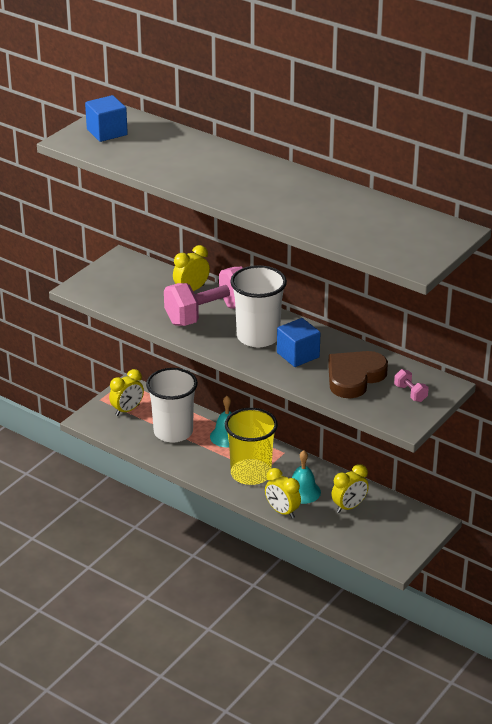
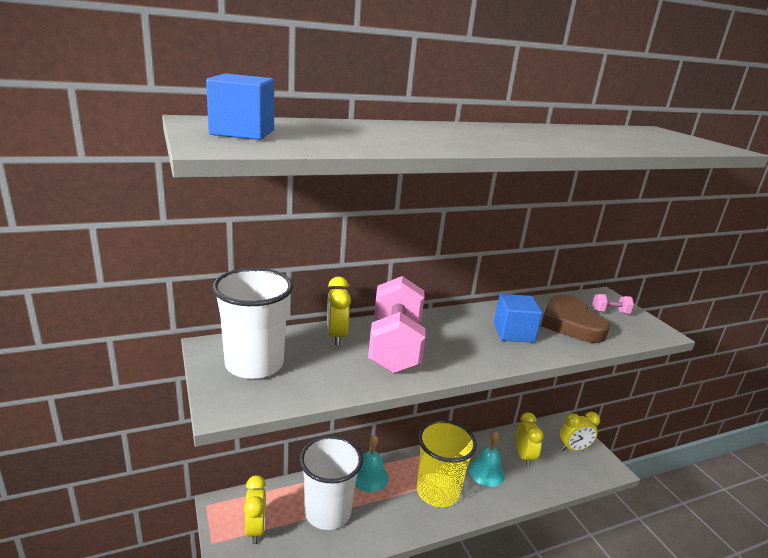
camera: 60 degrees left, 10 degrees down
white cup [230,265,287,348] -> white cup moved to [212,268,293,379]
yellow clock [265,468,301,519] -> yellow clock moved to [560,412,600,451]

